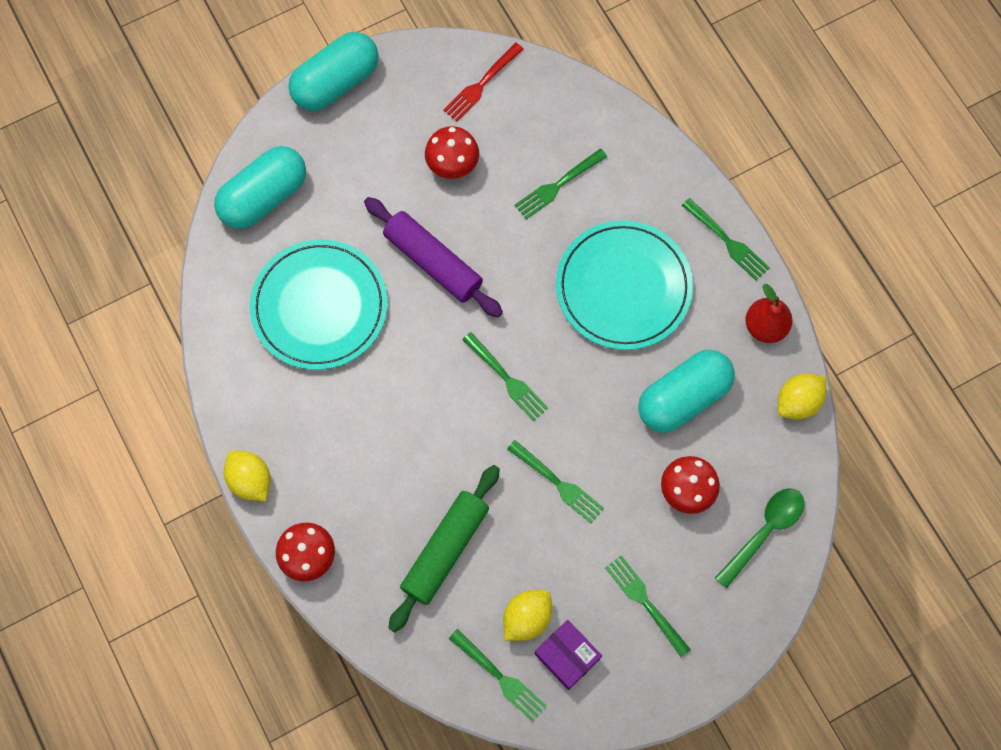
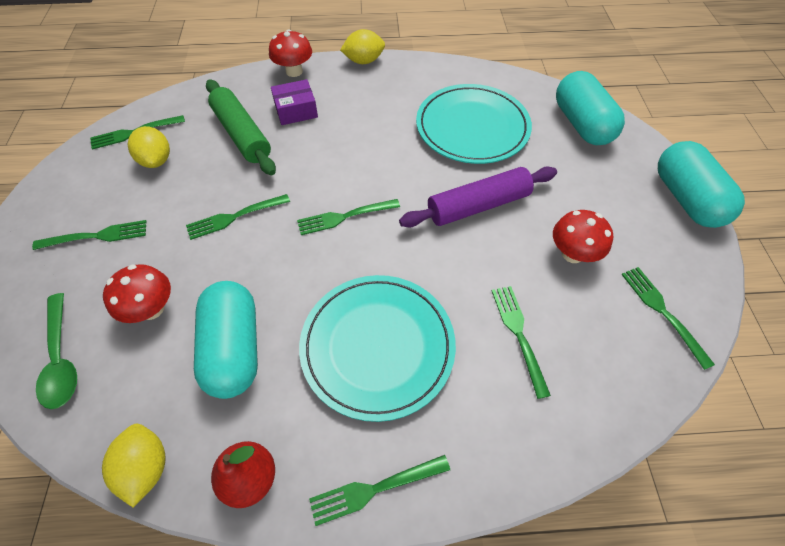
camera: 115 degrees right, 15 degrees down
red fork [443,43,524,122] -> green fork [621,267,715,370]
purple box [535,620,602,690] -> purple box moved to [271,79,318,125]

